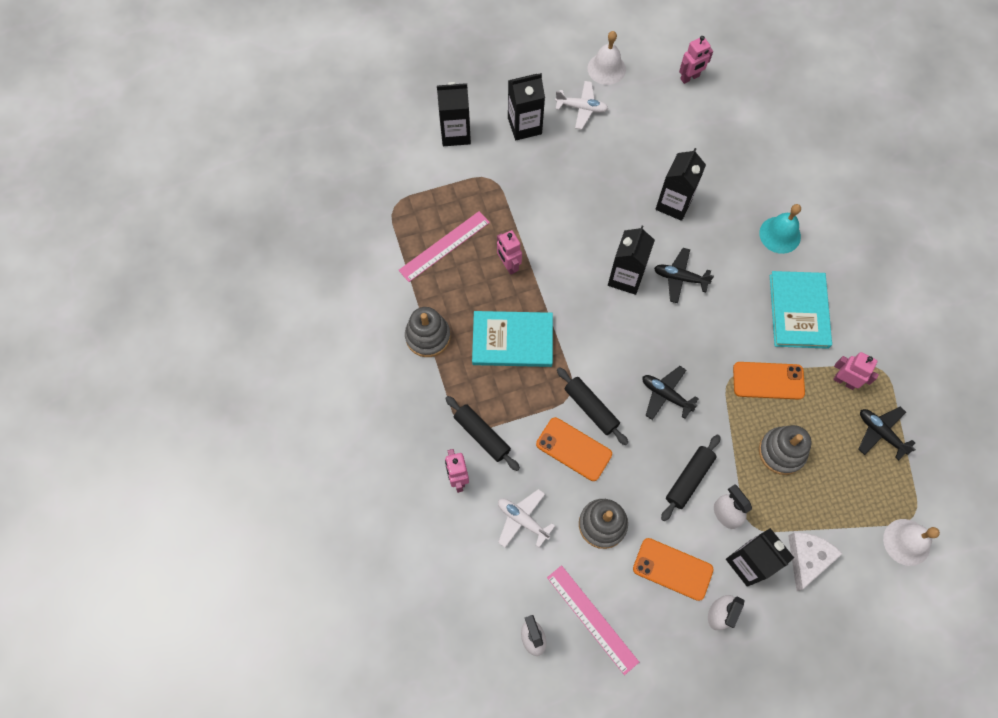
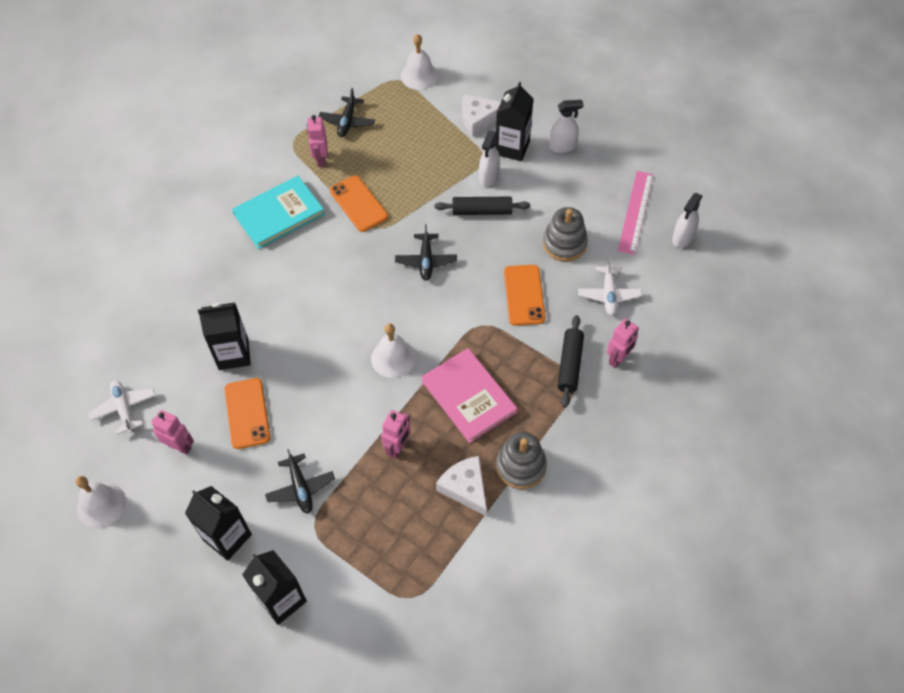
camera: 125 degrees left, 10 degrees down
pink ruler [398,211,490,282] -> none
turquoise book [472,311,553,367] -> pink book [421,348,517,443]
white plane [555,81,608,129] -> white plane moved to [88,380,156,435]
black rolling pin [557,367,628,445] -> none
black carton [608,226,655,295] -> none
orange phone [633,538,714,601] -> orange phone moved to [224,378,270,449]
black plane [654,248,714,303] -> black plane moved to [265,449,335,514]
pink robot [679,36,713,84] -> pink robot moved to [151,410,194,455]
turquoise bell [759,204,801,254] -> none
grey stacking toy [759,425,812,475] -> none
none -> white bell [371,323,416,378]
none -> white cheese [436,456,487,517]

